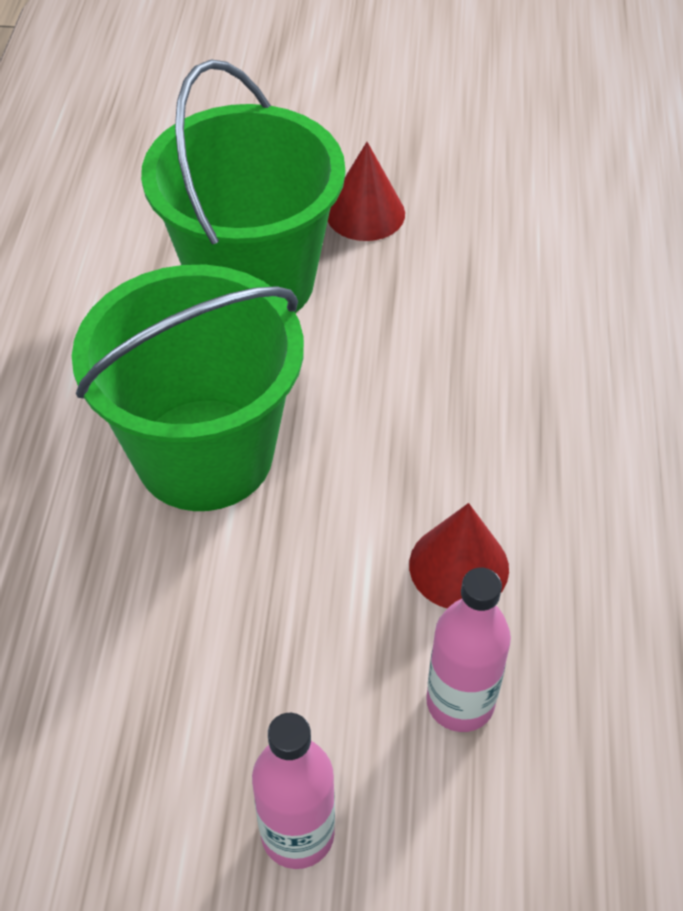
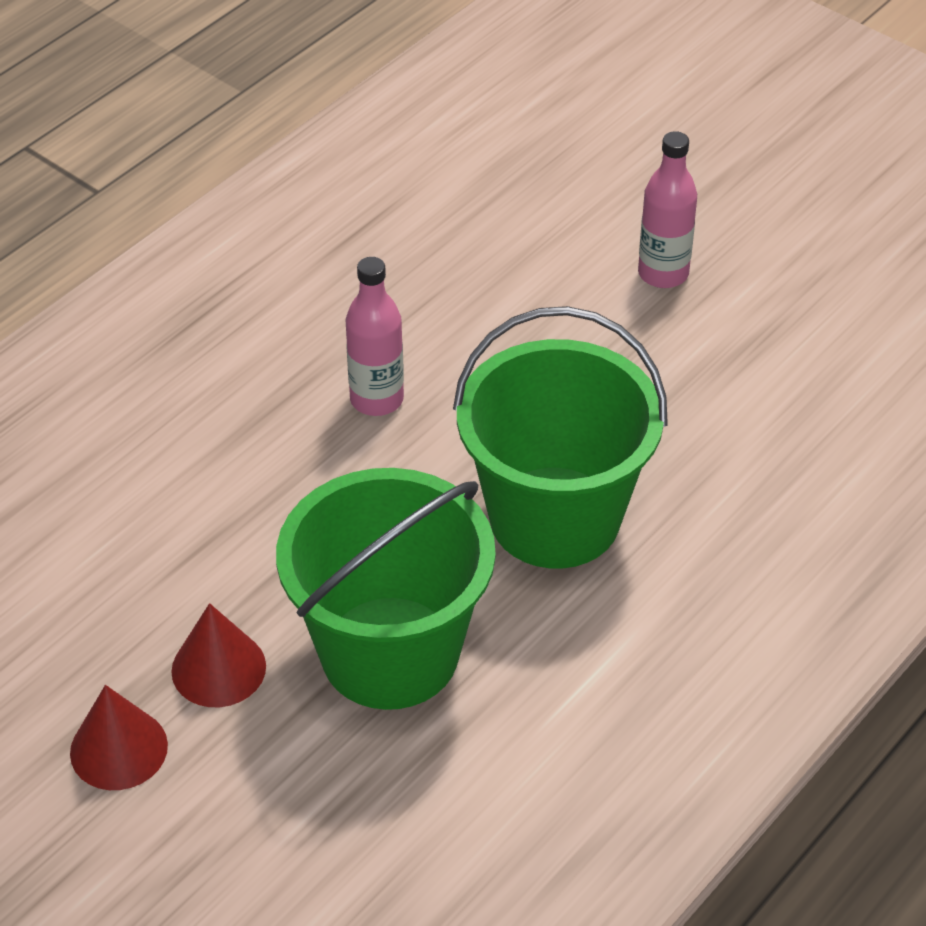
camera: 145 degrees left, 5 degrees down
red cone [409,503,509,608] -> red cone moved to [70,685,168,790]
pink bottle [426,568,511,732] -> pink bottle moved to [346,257,404,416]

